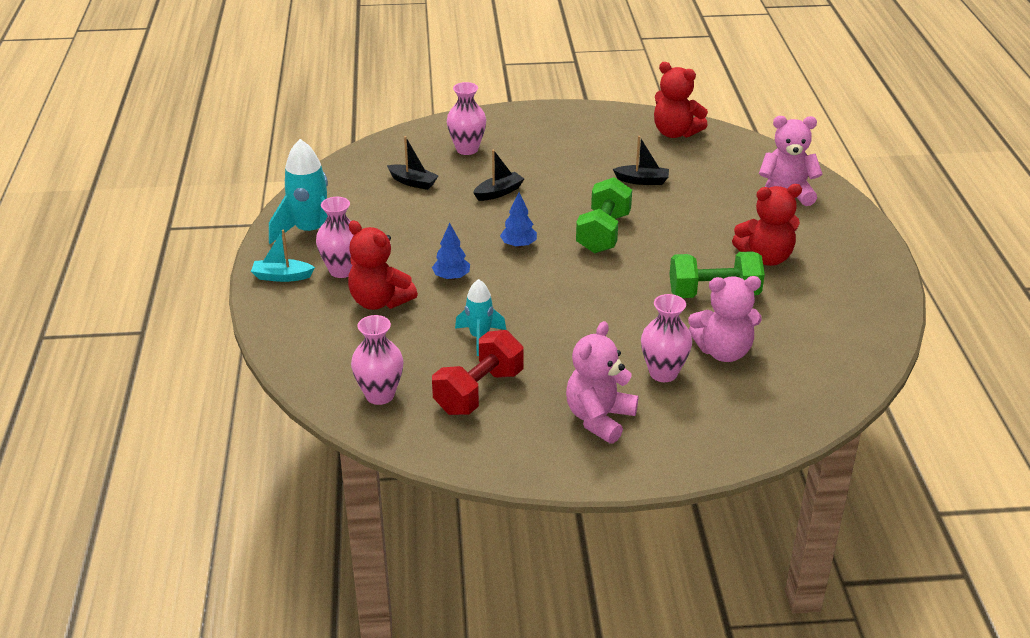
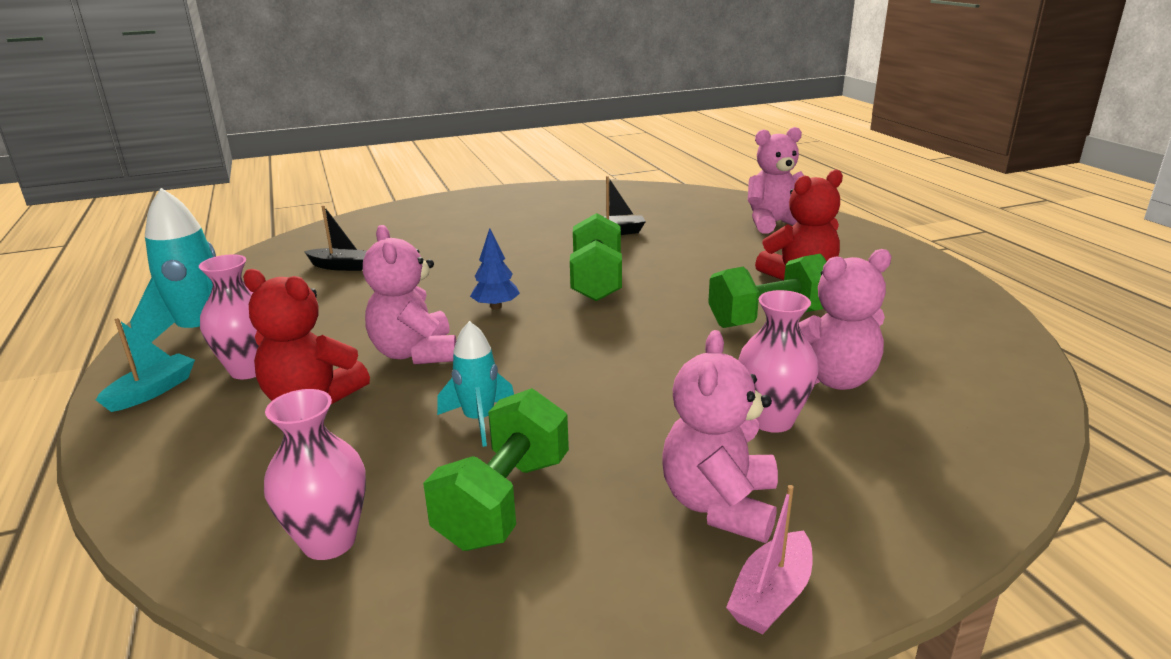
camera: 15 degrees left, 10 degrees down
turquoise boat [251,229,315,282] -> turquoise boat turned 135 degrees clockwise [96,318,195,412]
blue tree [432,223,470,280] -> pink teddy bear [363,225,456,364]
red dumbbell [432,330,524,415] -> green dumbbell [423,388,569,551]
pink vase [447,82,486,155] -> none
black boat [473,150,524,201] -> none
red teddy bear [654,62,708,138] -> none
none -> pink boat [726,485,812,635]

